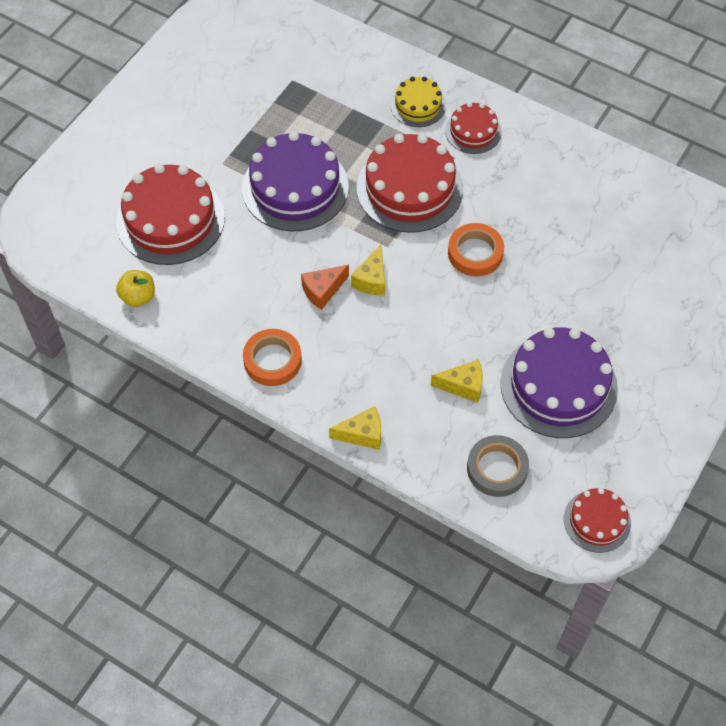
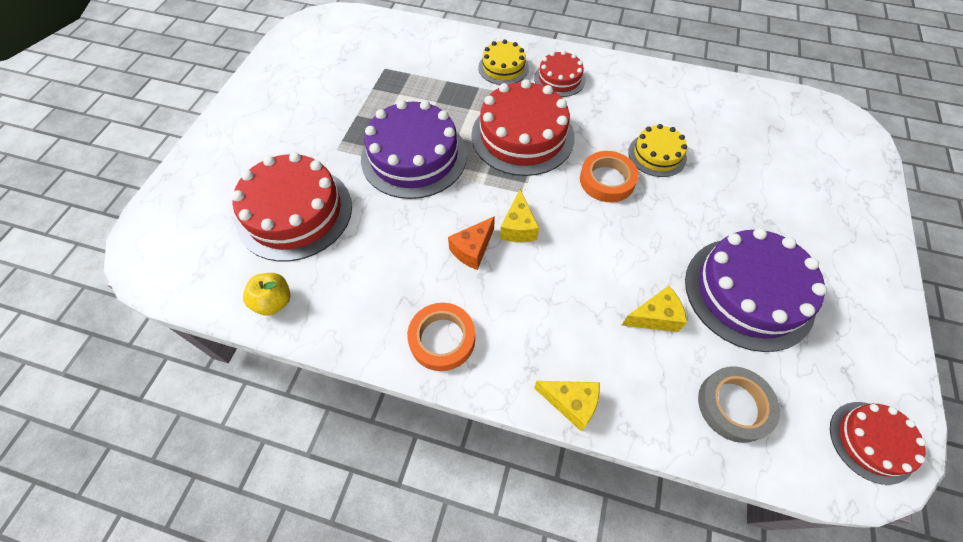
camera: 15 degrees left, 0 degrees up
yellow cheese [329,406,381,450] -> yellow cheese turned 45 degrees clockwise [534,381,600,431]
none -> yellow cake [628,124,687,177]

